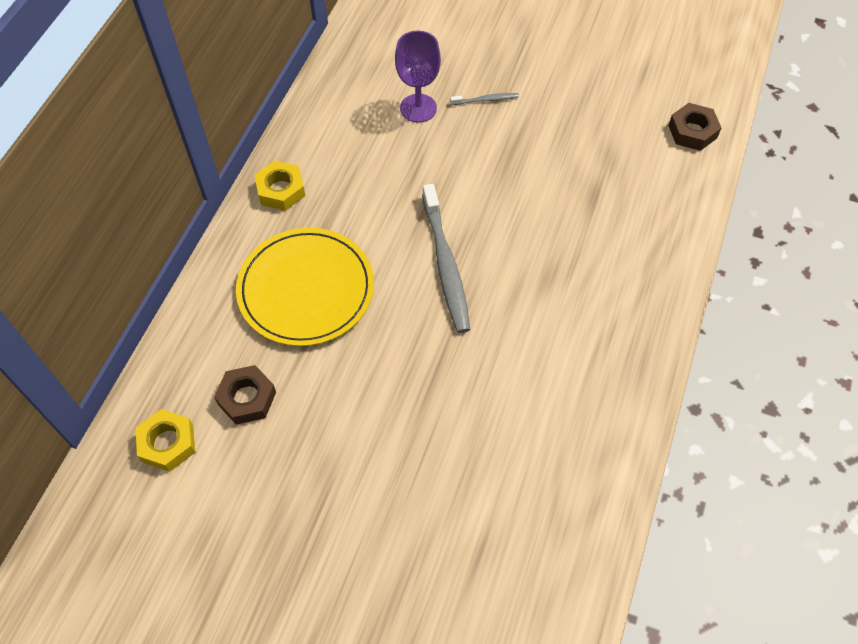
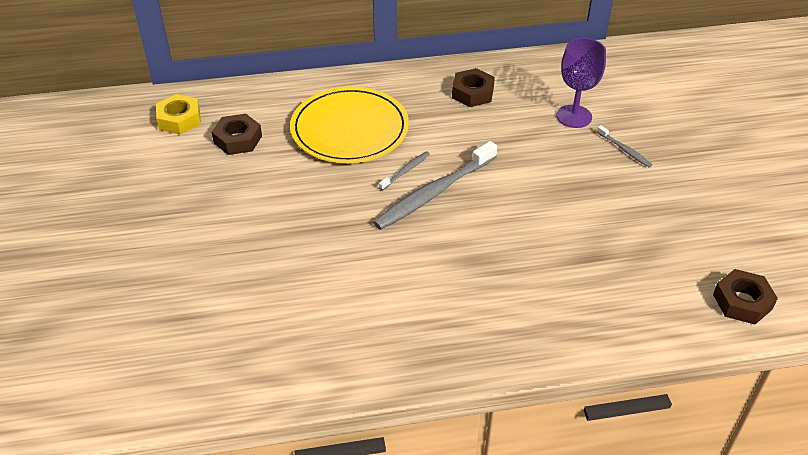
camera: 60 degrees right, 15 degrees down
yellow nut [254,161,305,211] -> none
none -> grey toothbrush [379,151,430,191]
none -> brown nut [452,68,495,107]

